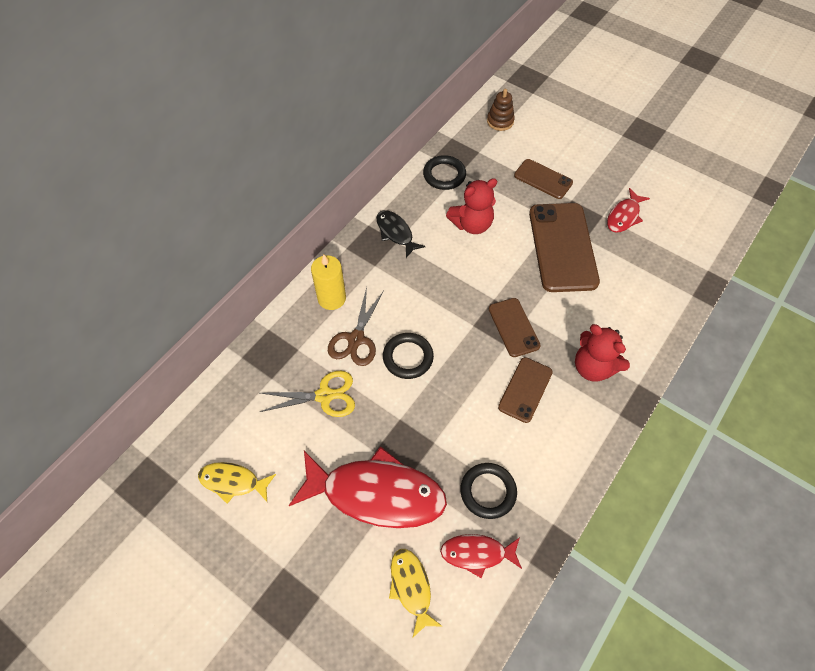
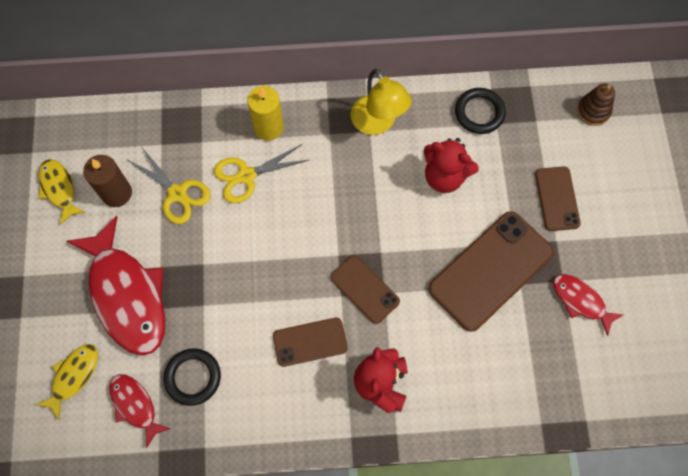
camera: 50 degrees right, 10 degrees up
brown scissors [328,287,384,366] -> yellow scissors [214,144,309,203]
black fish [376,210,425,258] -> yellow lamp [351,69,412,135]
black ring [383,333,434,379] -> none
brown phone [489,298,541,357] -> brown phone turned 75 degrees counterclockwise [330,255,400,324]
red fish [607,188,650,233] -> red fish turned 45 degrees clockwise [553,274,623,336]
none -> brown candle [83,155,132,207]

